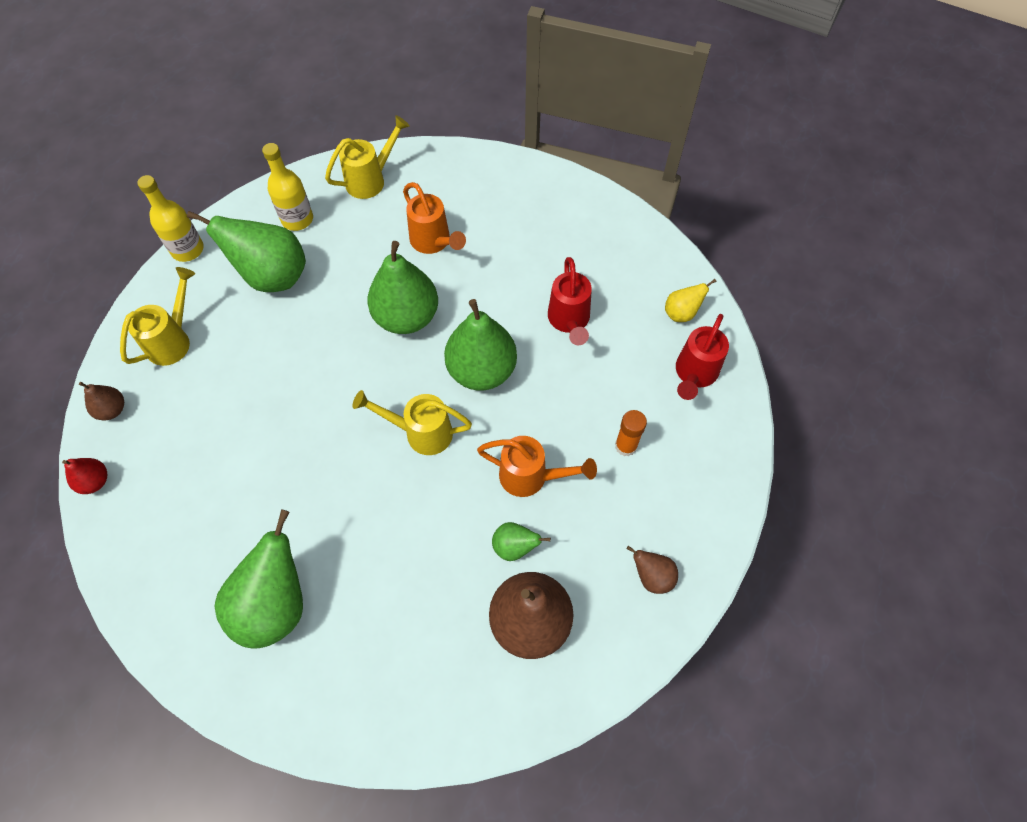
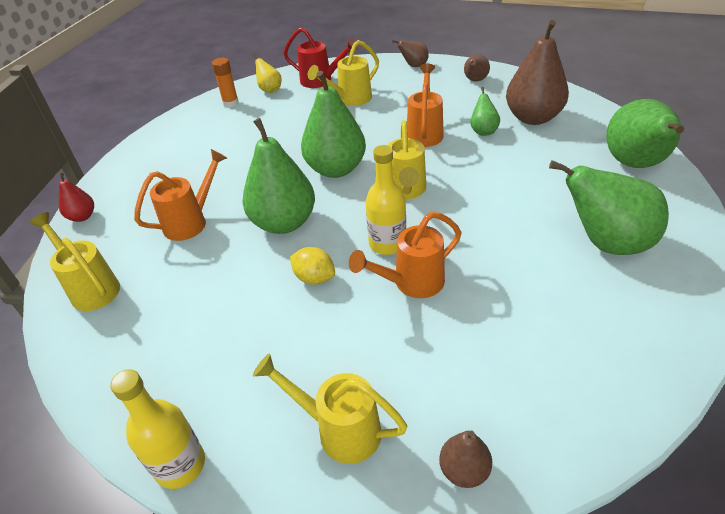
camera: 95 degrees left, 20 degrees down
red pear [62,458,107,494] -> red pear moved to [59,172,94,222]
green pear [187,211,306,292] -> green pear moved to [606,99,684,168]
yellow bottle [262,143,313,231] -> yellow bottle moved to [366,145,406,255]
red watering can [548,257,592,345] -> none
orange glue stick [615,410,647,456] -> orange glue stick moved to [212,58,239,107]
none -> yellow lemon [290,247,335,285]
none -> yellow watering can [308,40,379,106]
none -> orange watering can [349,212,461,298]
none -> brown pear [392,40,429,67]

